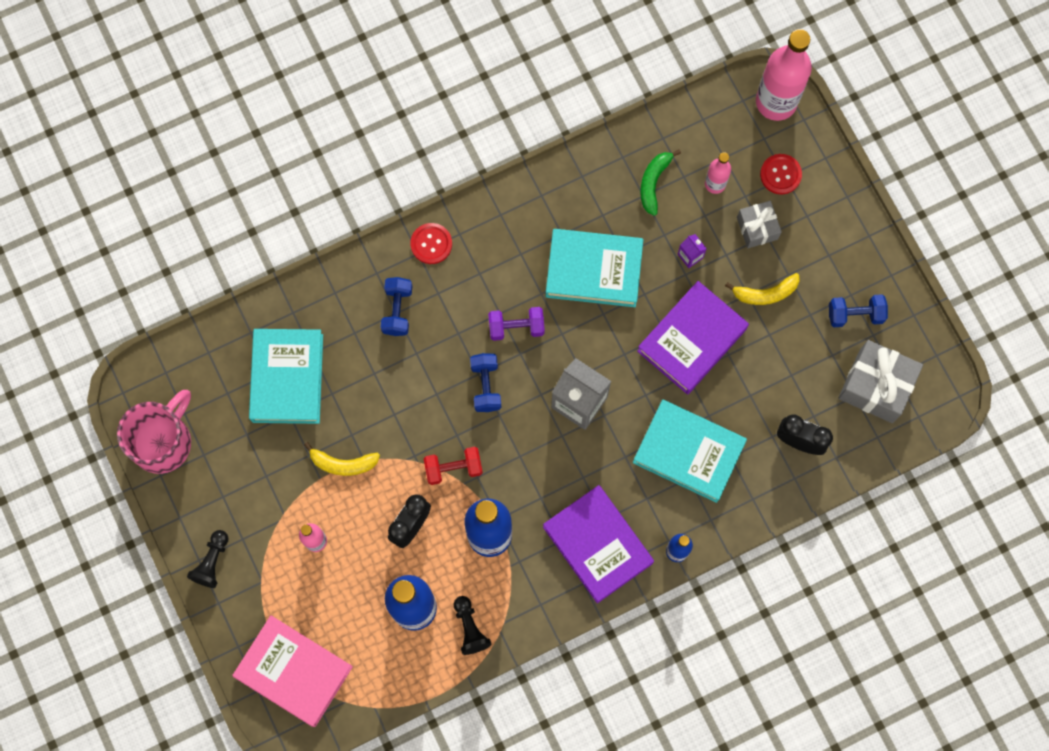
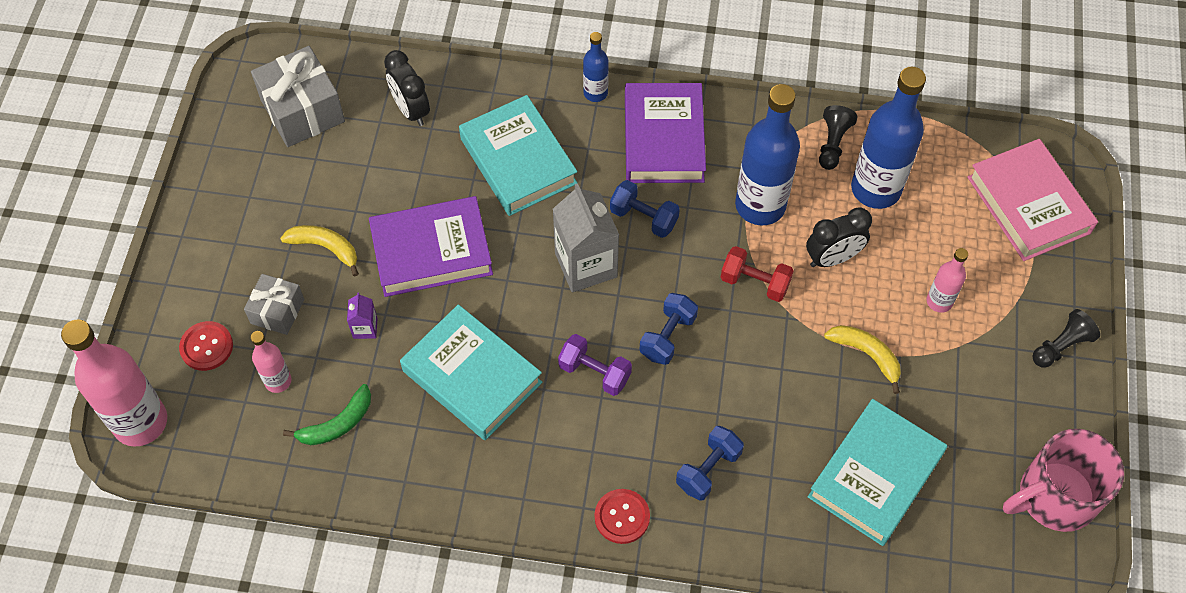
camera: 145 degrees left, 15 degrees down
blue dumbbell [829,294,888,327] -> blue dumbbell moved to [610,180,680,238]

